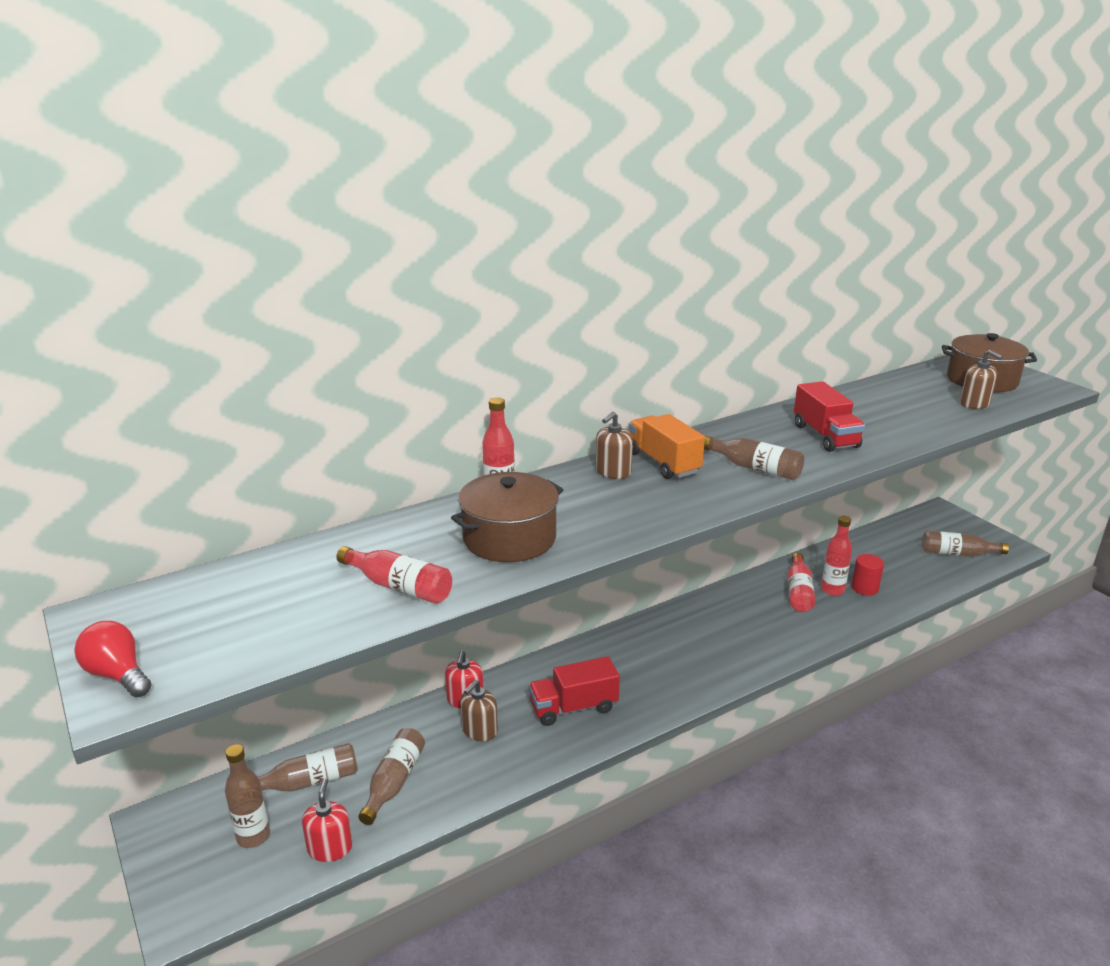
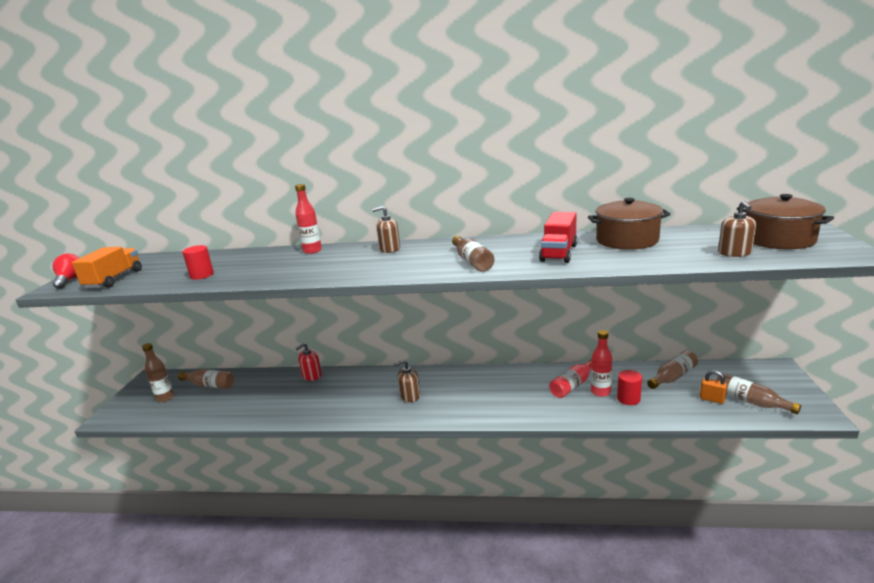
camera: 40 degrees right, 5 degrees down
red soap dispenser [302,779,352,862] -> none
red bottle [336,546,452,604] -> red cylinder [182,245,214,280]
brown bottle [358,728,425,825] -> brown bottle moved to [647,350,698,389]
brown pot [451,472,564,562] -> brown pot moved to [588,198,670,250]
brown soap dispenser [460,680,498,741] -> brown soap dispenser moved to [394,360,420,402]
red truck [529,656,620,726] -> none
orange truck [628,414,705,479] -> orange truck moved to [72,247,142,288]
none -> orange padlock [700,370,727,404]

